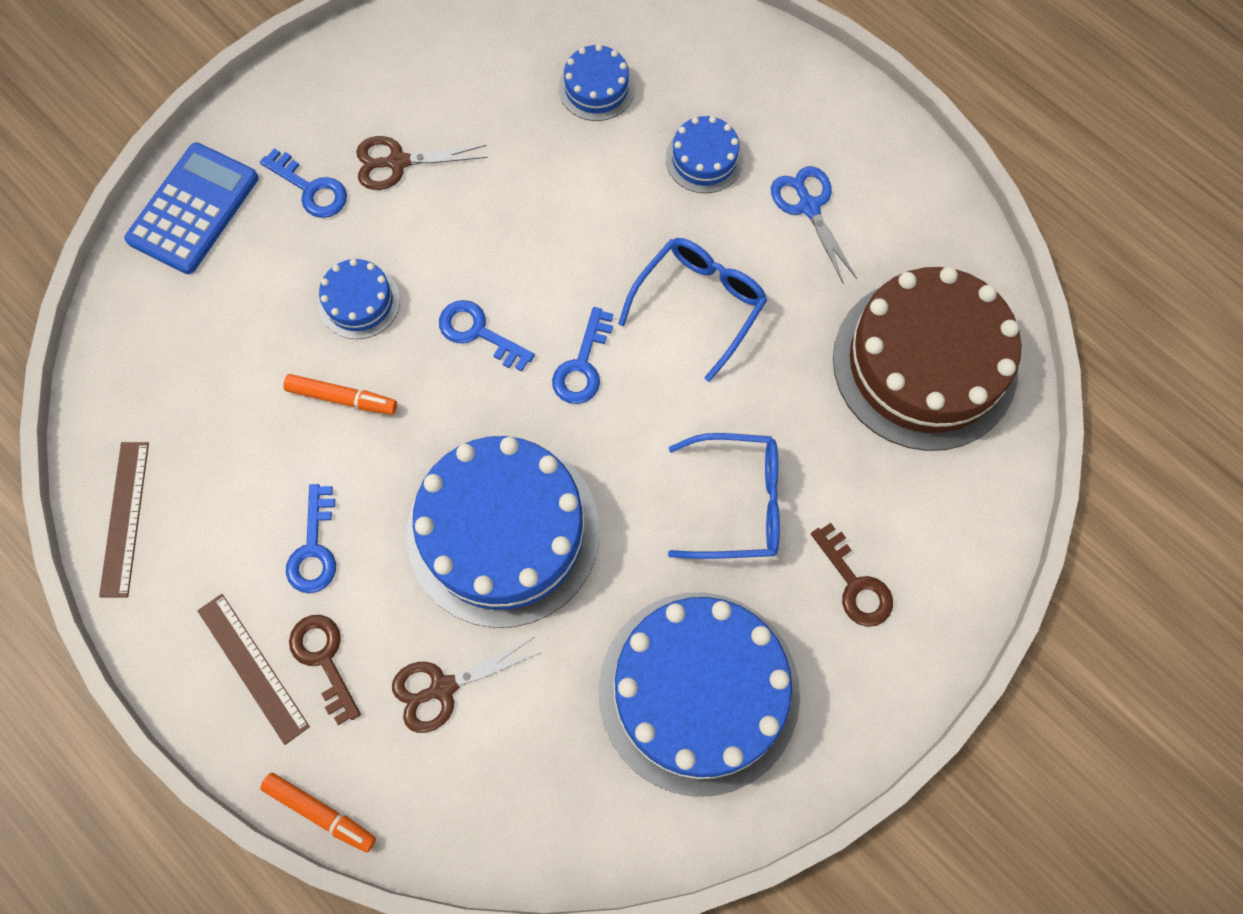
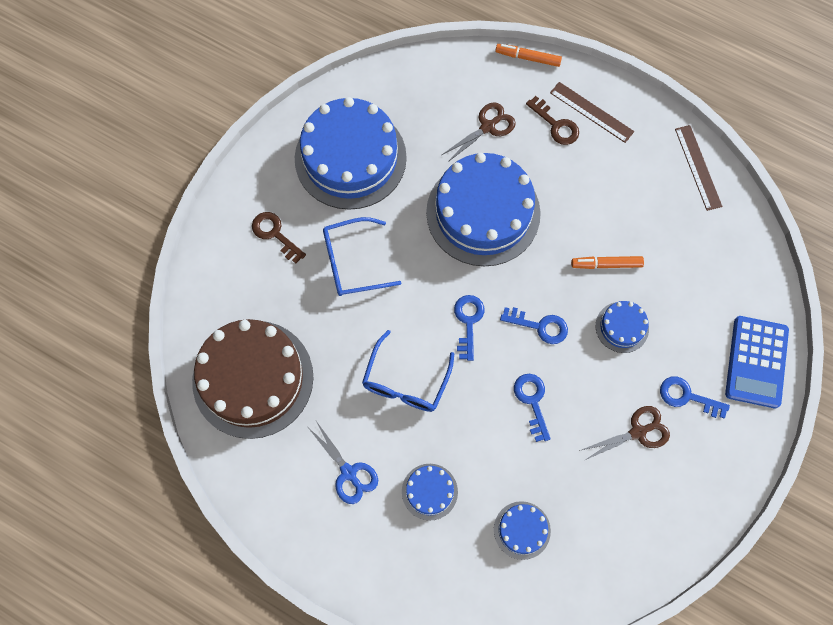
camera: 165 degrees right, 0 degrees up
blue key [286,484,336,593] -> blue key moved to [514,374,551,442]

